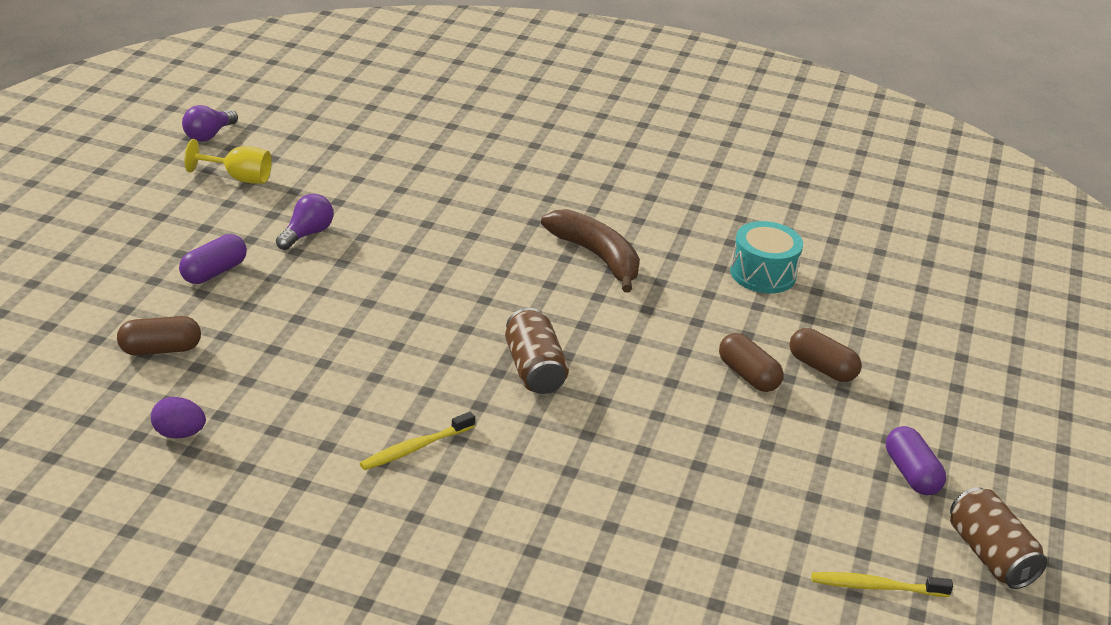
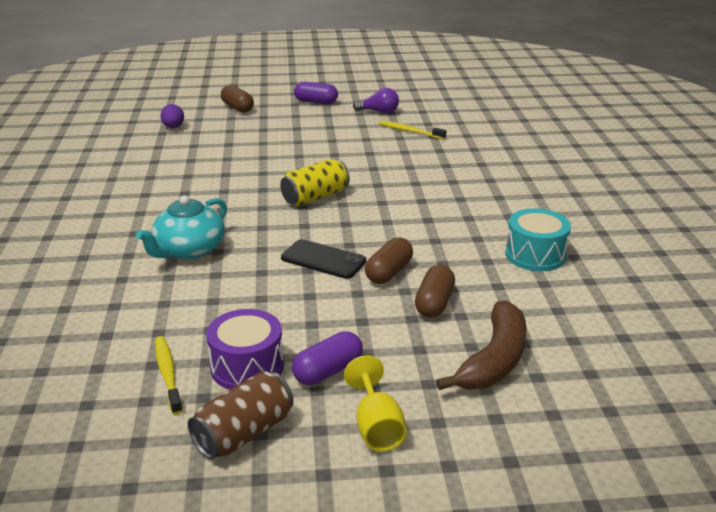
camera: 70 degrees right, 5 degrees down
purple light bulb [182,105,238,142] -> none
yellow goblet [184,139,272,184] -> yellow goblet moved to [344,355,407,452]
yellow toothbrush [360,412,475,470] -> yellow toothbrush moved to [379,121,446,140]
brown can [505,308,569,394] -> yellow can [280,159,350,206]
brown banana [541,209,640,293] -> brown banana moved to [436,301,527,390]
none -> turquoise teapot [136,195,227,260]
none -> purple drum [206,309,284,389]
none -> black phone [281,239,366,279]

